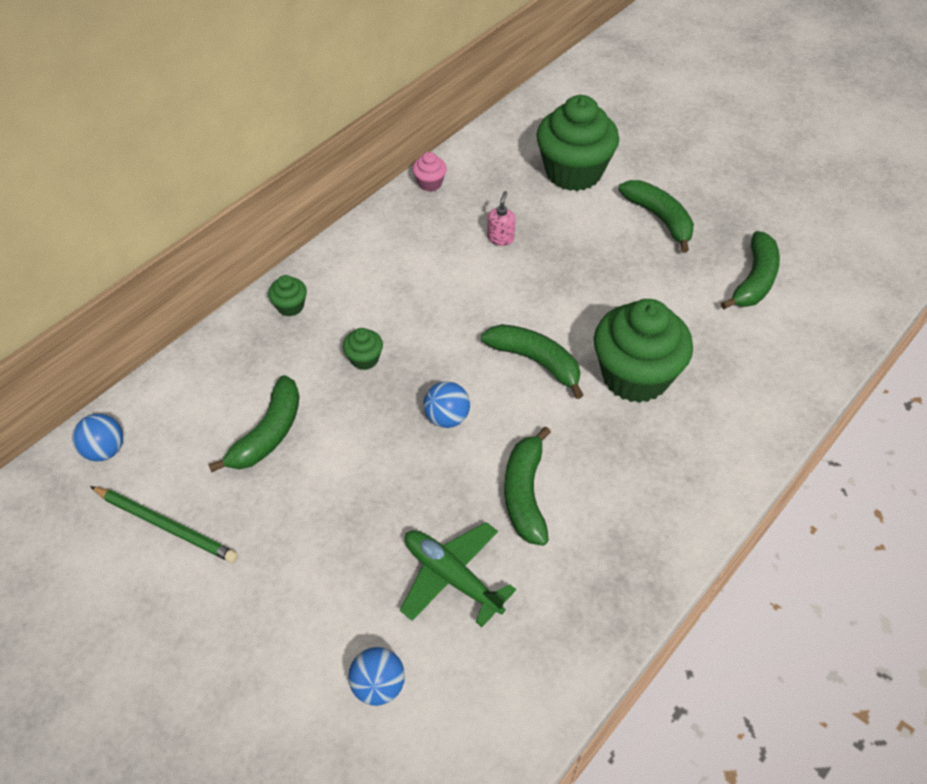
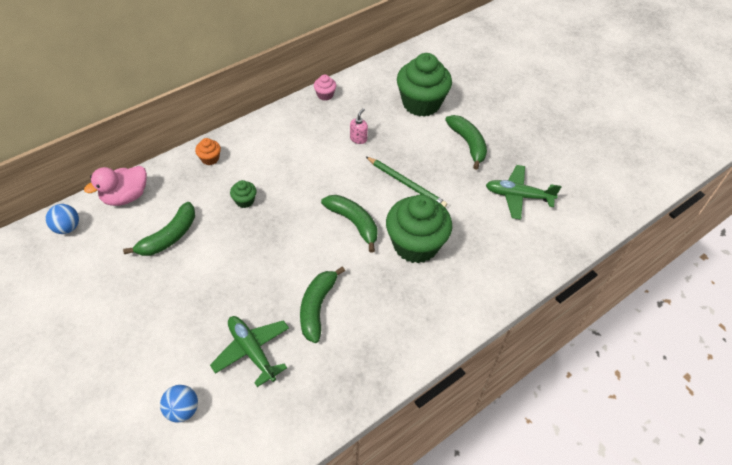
camera: 10 degrees right, 0 degrees up
green pencil [90,486,238,563] -> green pencil moved to [365,156,447,208]
green cupcake [268,275,307,317] -> orange cupcake [195,138,221,165]
blue ball [423,381,470,428] -> none
green banana [721,231,780,309] -> green plane [486,165,562,220]
none -> pink duck [84,166,147,206]

